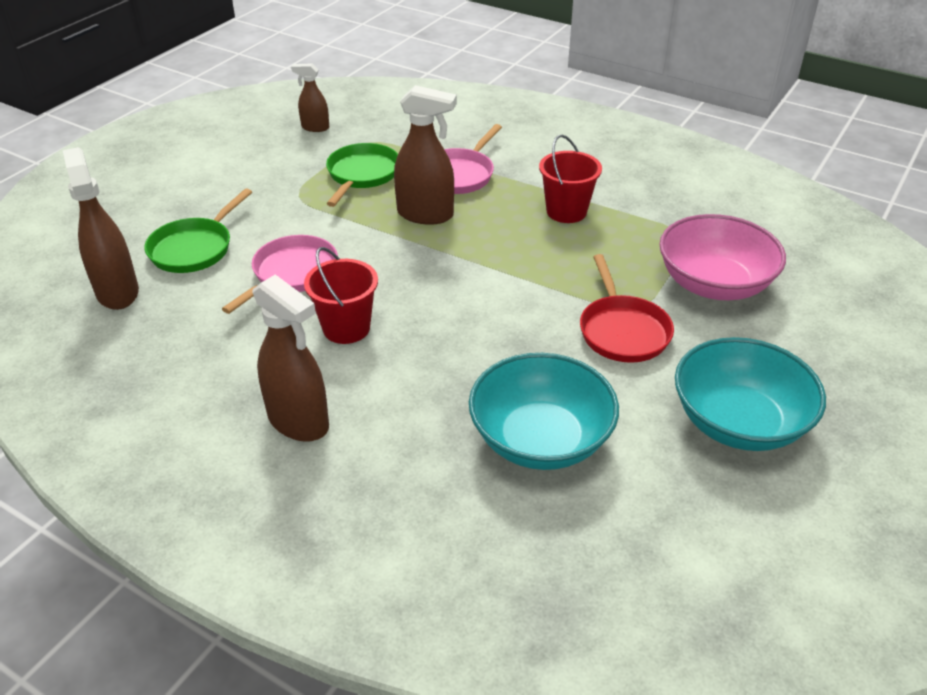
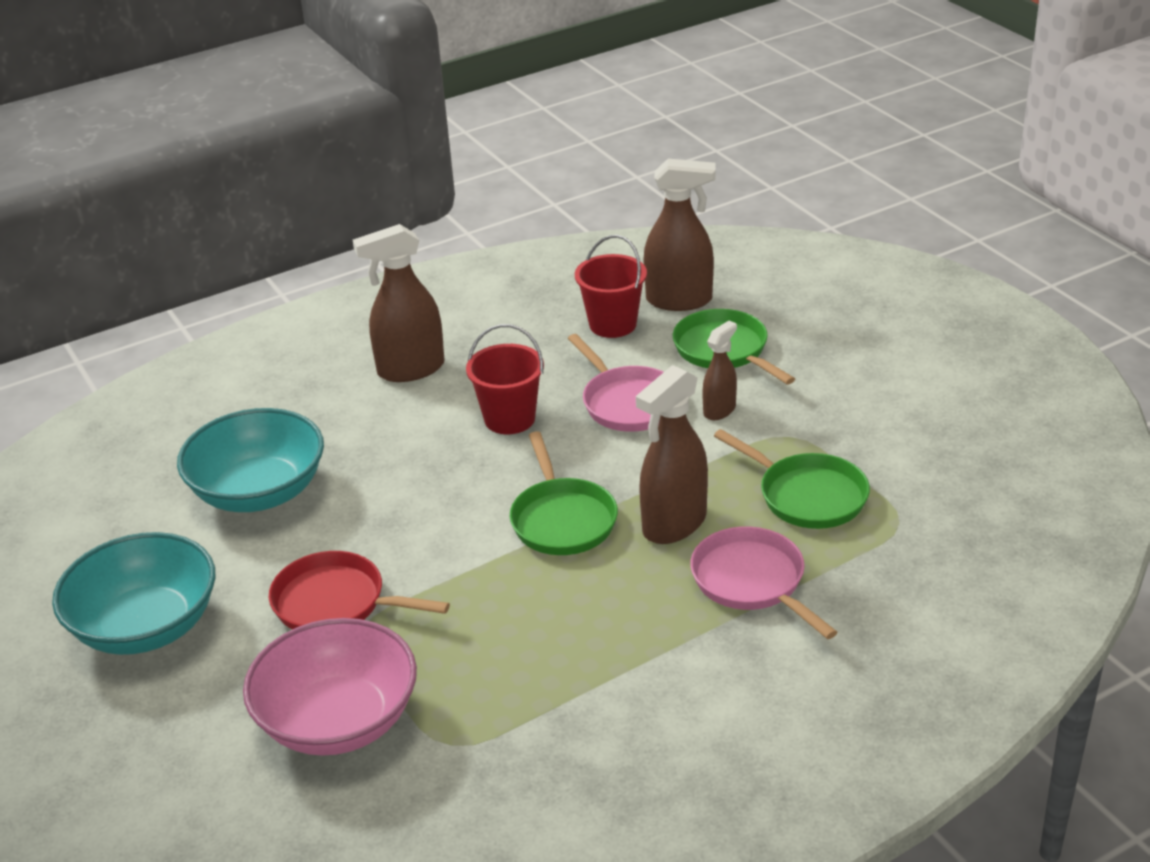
camera: 120 degrees right, 5 degrees down
brown spray bottle [291,64,329,132] -> brown spray bottle moved to [702,321,737,420]
red bucket [539,134,602,223] -> red bucket moved to [575,235,647,338]
none -> green pan [510,431,618,555]

